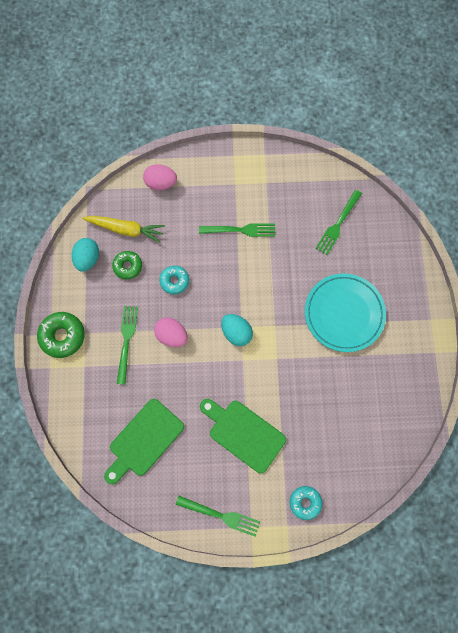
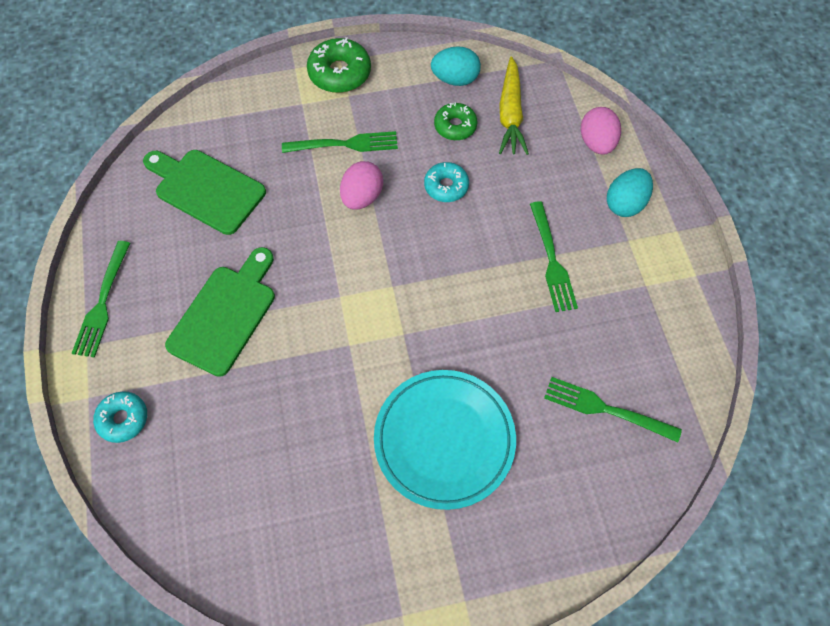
camera: 80 degrees right, 10 degrees down
turquoise egg [221,314,253,346] -> turquoise egg moved to [607,168,653,217]

